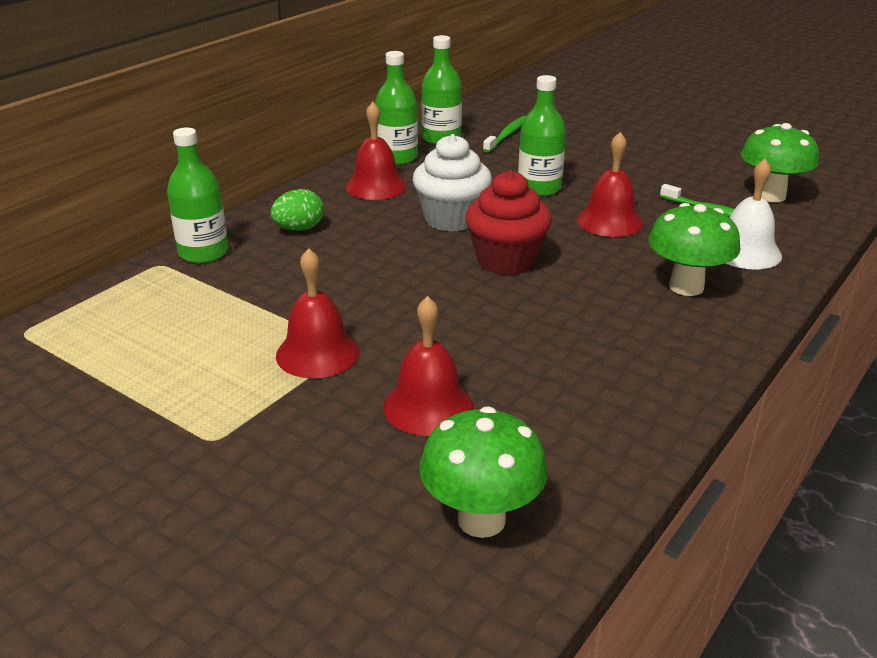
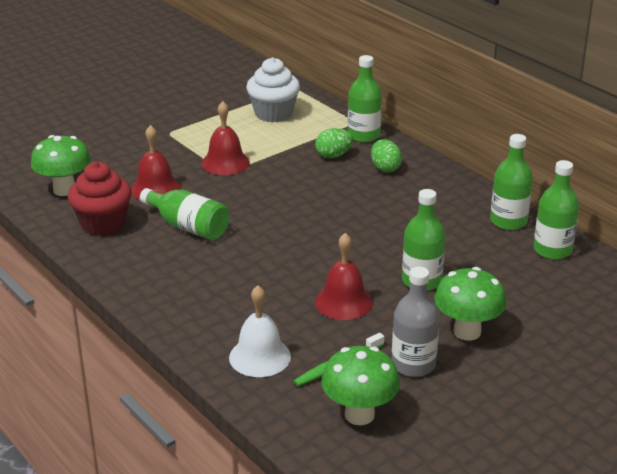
camera: 105 degrees right, 0 degrees up
red bell [346,102,407,200] -> none
white cupcake [413,134,492,232] -> white cupcake moved to [246,57,300,123]
red cupcake [465,170,552,275] -> red cupcake moved to [68,162,132,236]
green toothbrush [483,116,526,153] -> none
green mushroom [648,203,740,296] -> green mushroom moved to [434,267,506,340]
none -> green bottle [140,188,229,240]
none -> green egg [315,128,353,158]
none -> grey bottle [392,267,440,377]

